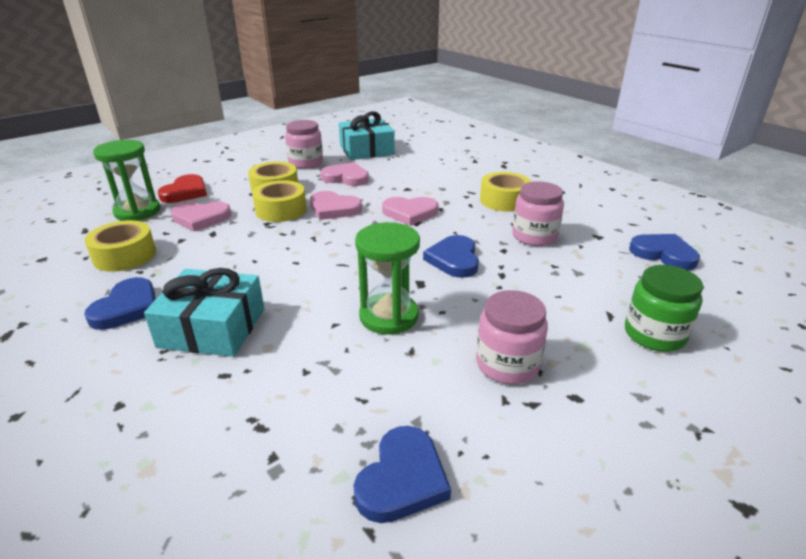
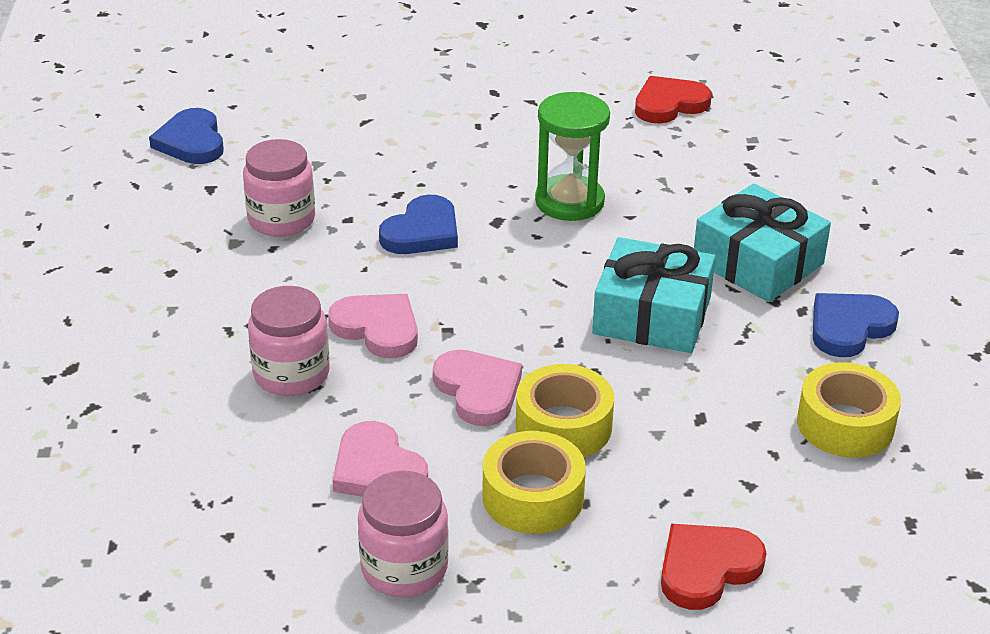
camera: 145 degrees left, 5 degrees up
green hourglass [93,140,160,221] -> none
pink heart [171,202,231,231] -> none
turquoise gift [339,111,395,160] -> turquoise gift moved to [592,237,716,353]
blue heart [353,426,451,523] -> red heart [635,76,712,124]
pink jar [476,290,548,384] -> pink jar moved to [248,286,330,396]
yellow tape [480,172,531,212] -> none
green jar [625,265,703,352] -> none

